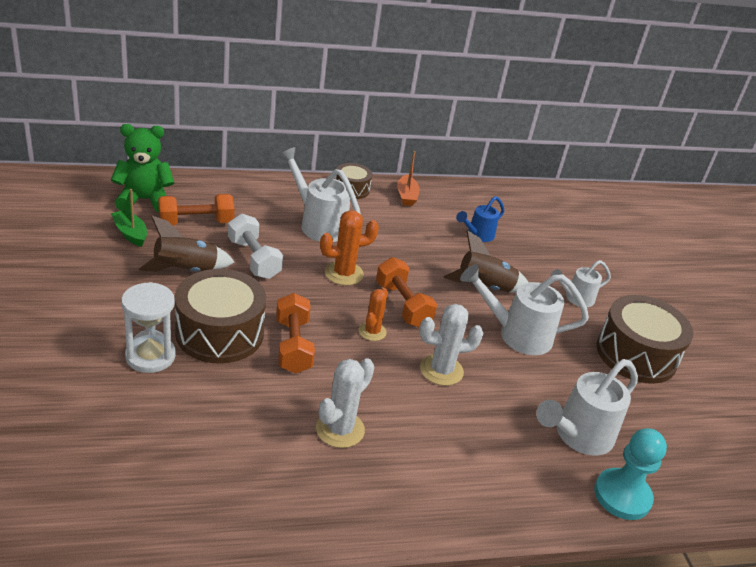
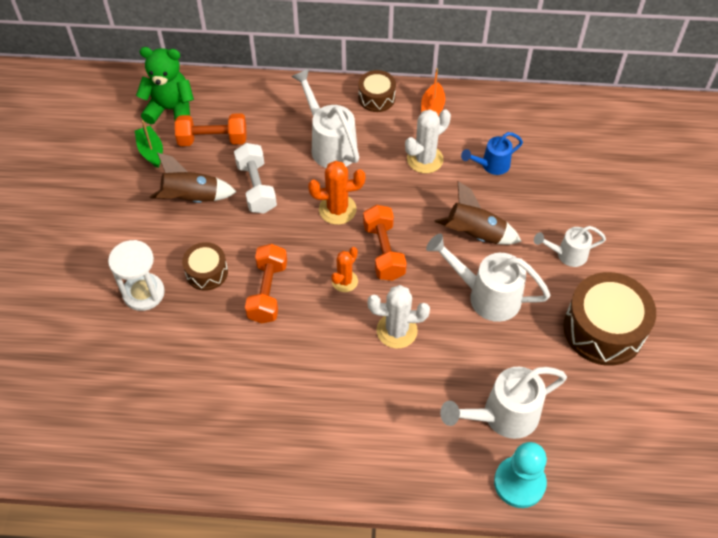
camera: 20 degrees right, 20 degrees up
brown drum [175,269,266,364] -> brown drum [182,242,228,291], size x0.54
white cactus [316,358,374,448] -> white cactus moved to [405,109,451,173]

